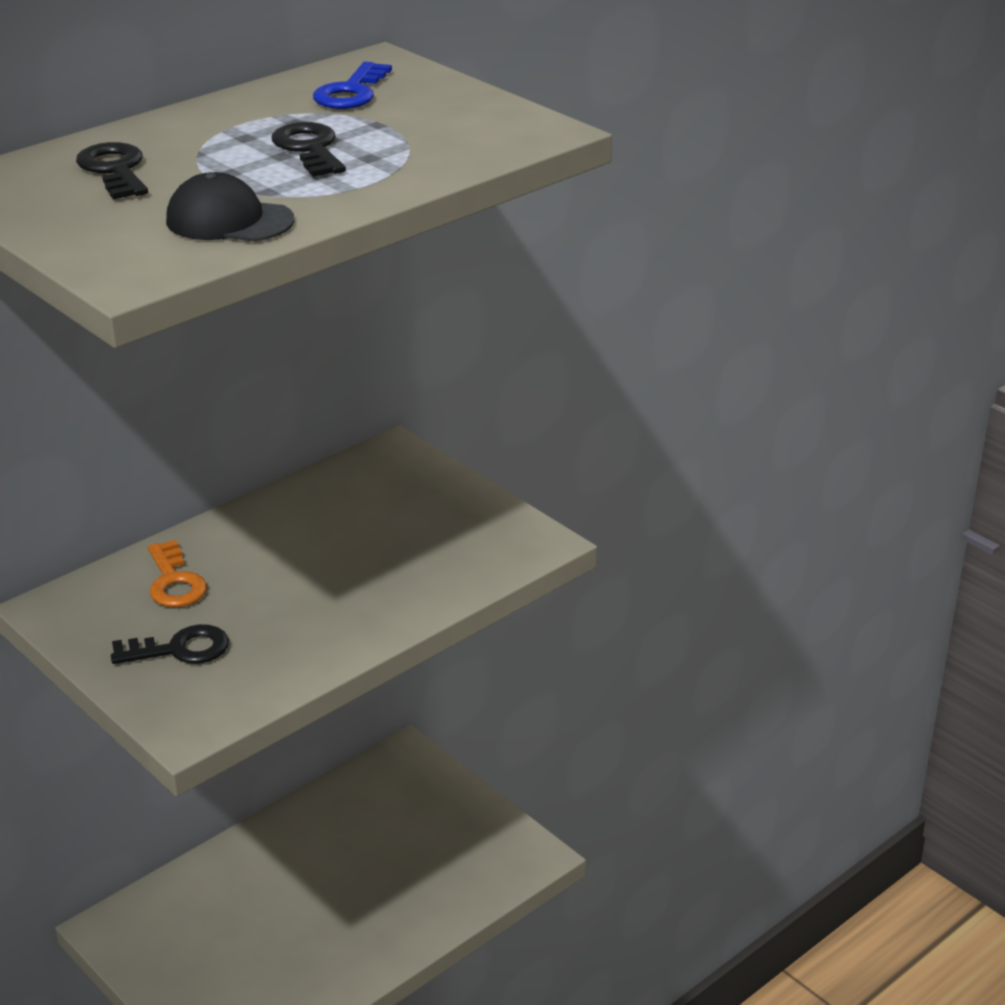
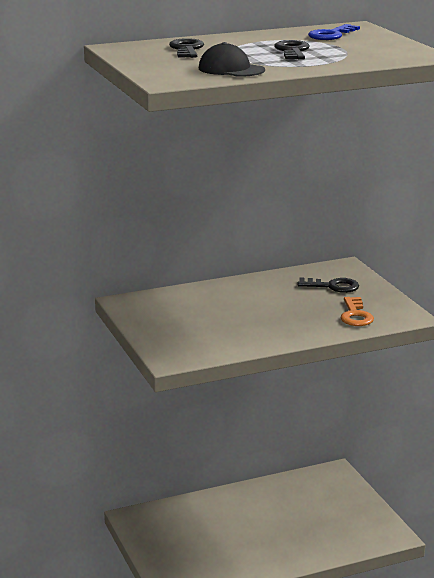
camera: 20 degrees right, 10 degrees down
black key [111,624,229,664] -> black key moved to [297,278,359,293]
orange key [148,540,207,607] -> orange key moved to [340,297,374,326]

